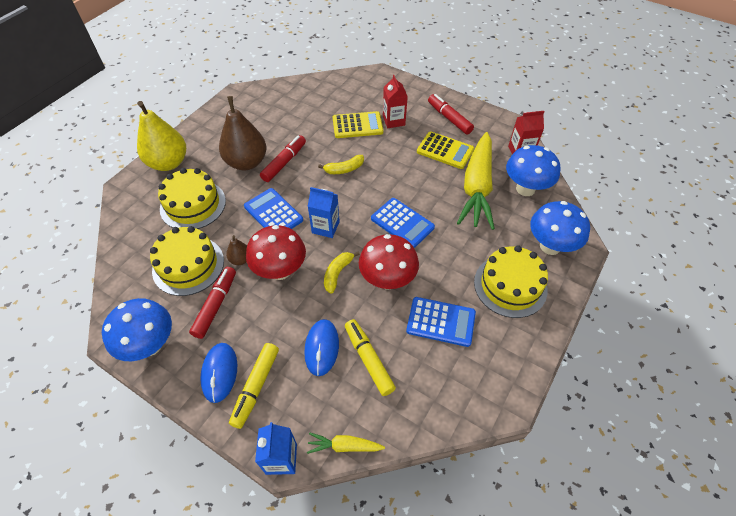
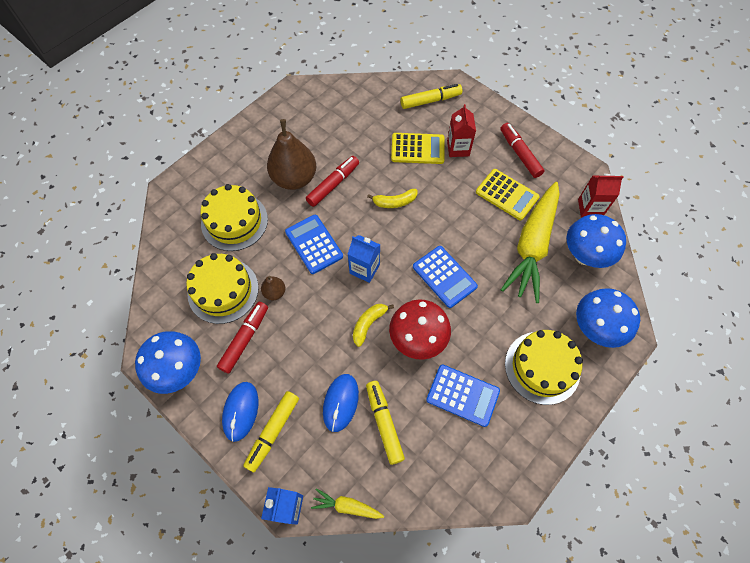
camera: 10 degrees right, 10 degrees up
yellow pear [137,101,186,171] -> none
red mushroom [246,225,306,280] -> none
none -> yellow marker [400,84,462,109]

